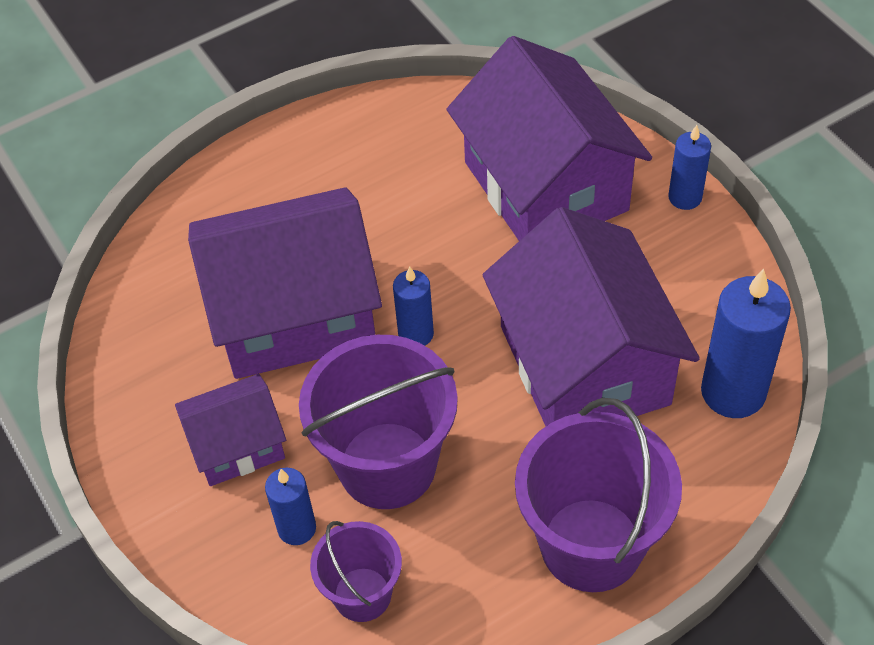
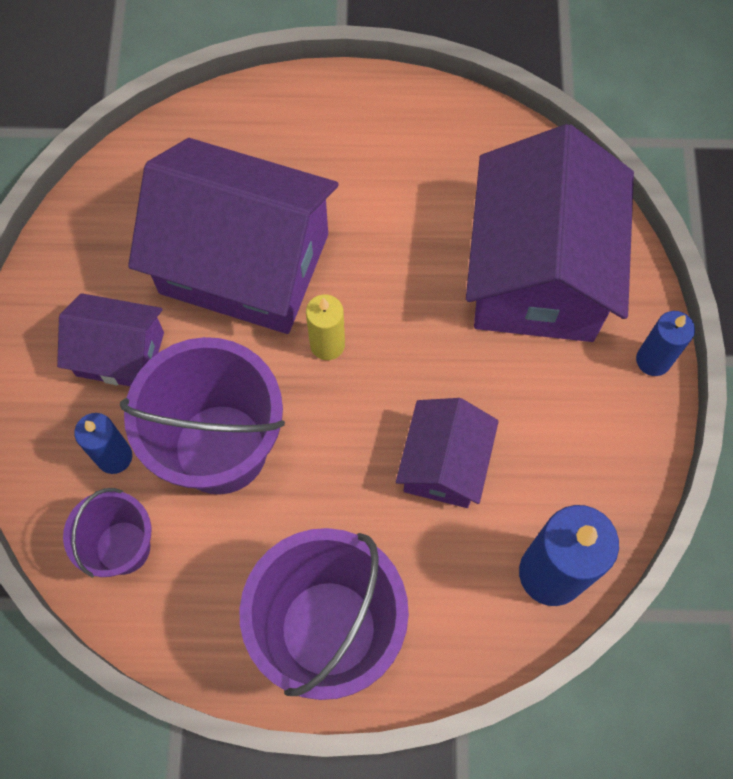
camera: 30 degrees right, 15 degrees up
blue candle [393,266,434,346] -> yellow candle [306,294,345,360]
purple house [483,207,700,426] -> purple house [396,398,499,508], size x0.52

